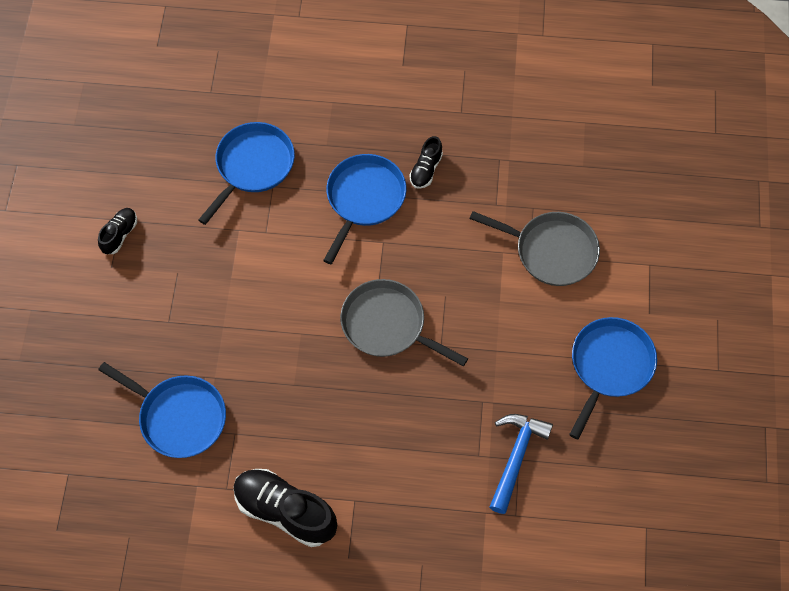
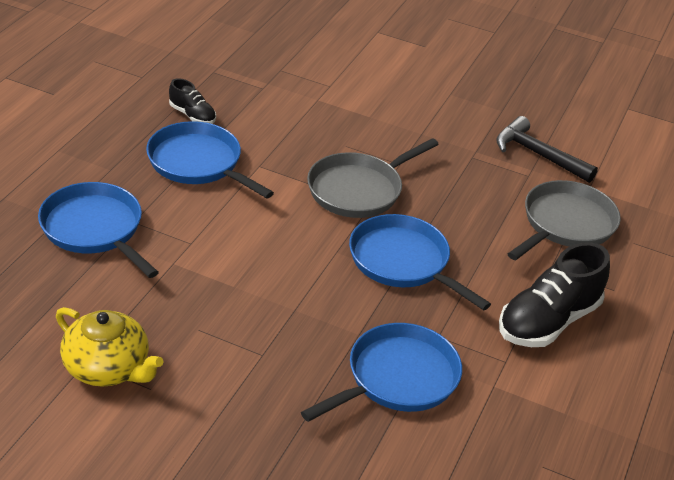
camera: 75 degrees left, 25 degrees down
black shoe [98,208,137,254] -> yellow teapot [56,307,163,387]
grey pan [469,211,600,286] -> grey pan moved to [508,180,621,260]
blue hammer [490,414,553,514] -> black hammer [496,116,598,183]
blue pan [569,317,657,439] -> blue pan moved to [349,214,491,310]

